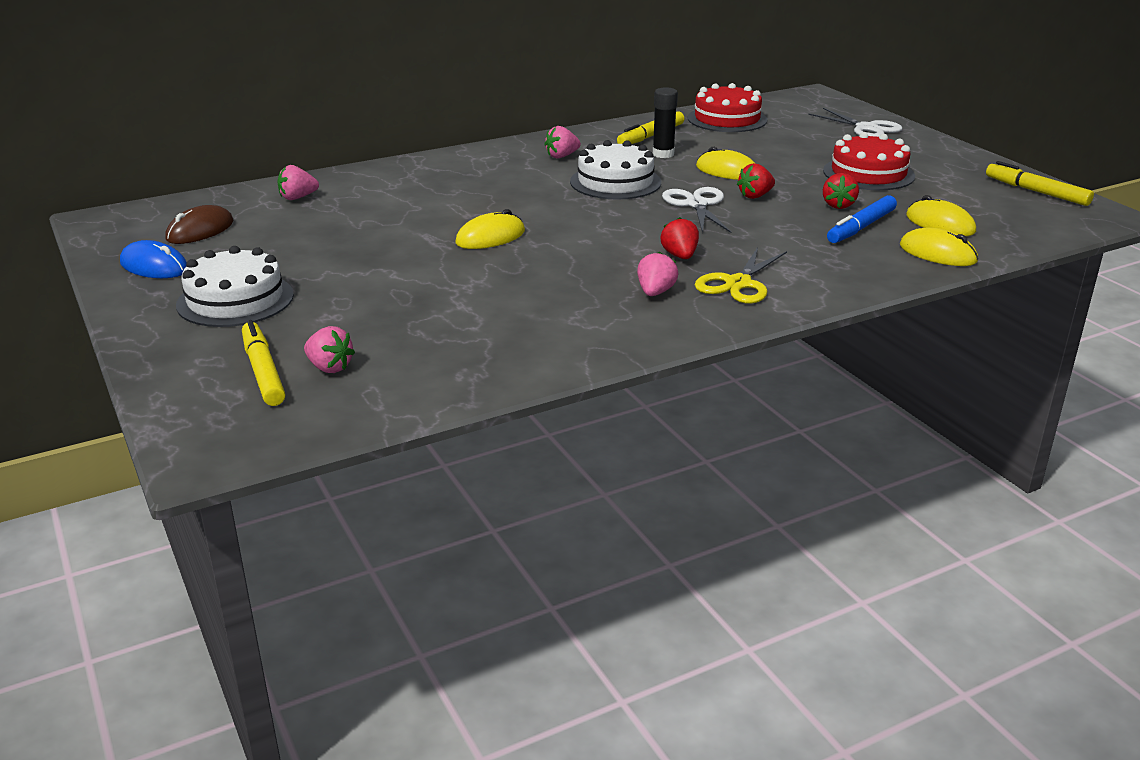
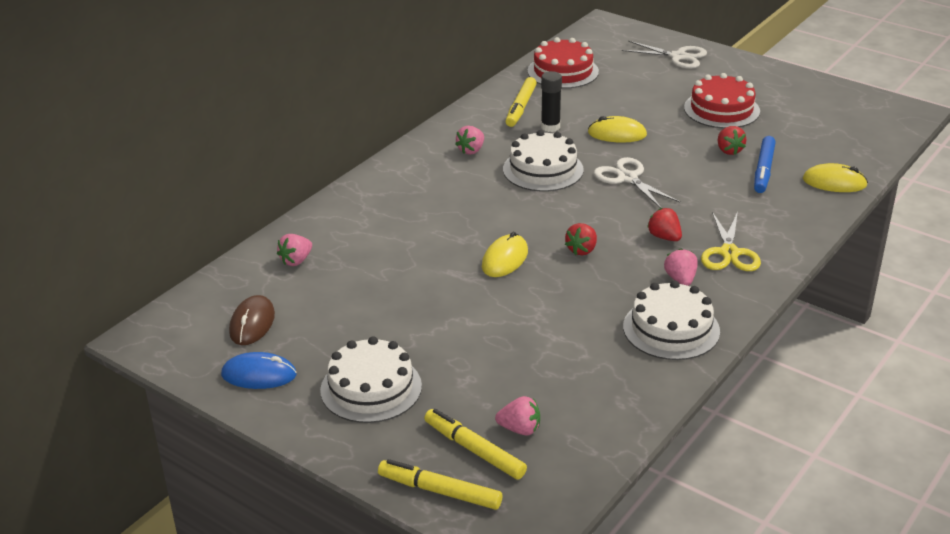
camera: 25 degrees left, 5 degrees up
red strawberry [737,163,775,199] -> red strawberry moved to [565,223,597,255]
yellow mouse [906,195,976,236] -> none
yellow marker [986,161,1094,206] -> yellow marker moved to [378,459,503,510]
none -> white cake [623,280,720,360]

